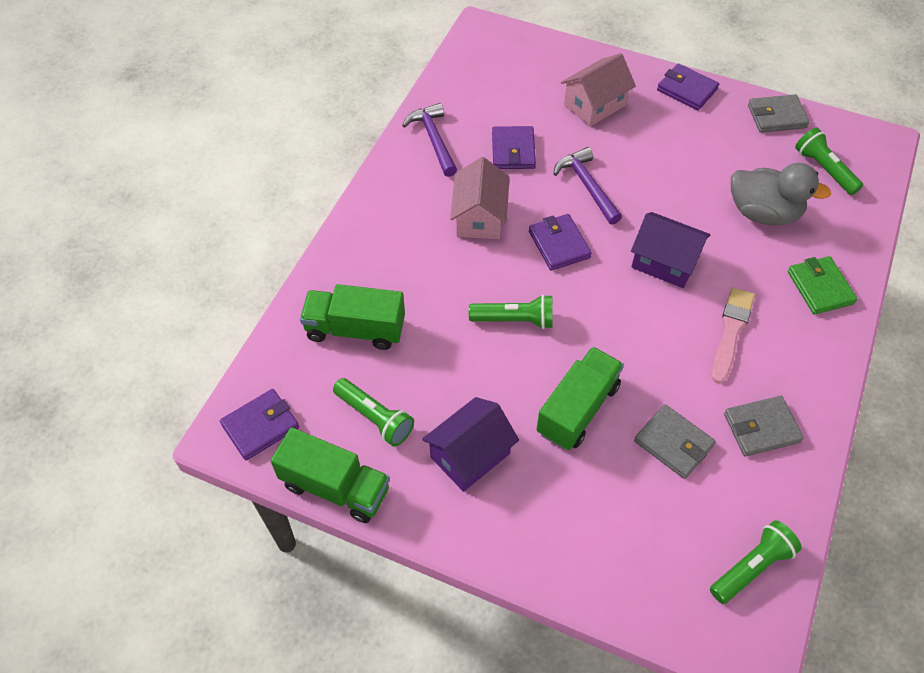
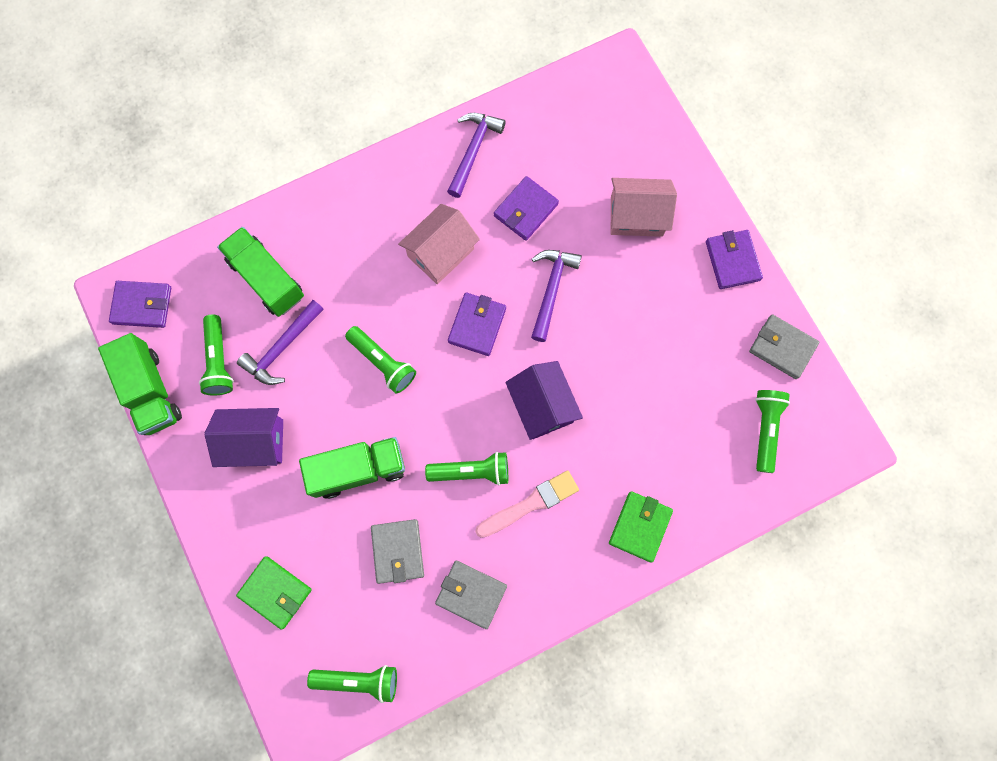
camera: 40 degrees right, 20 degrees up
grey duck [731,163,831,225] -> none
none -> green wallet [236,556,312,630]
none -> purple hammer [237,300,324,385]
none -> green flashlight [425,452,508,486]

